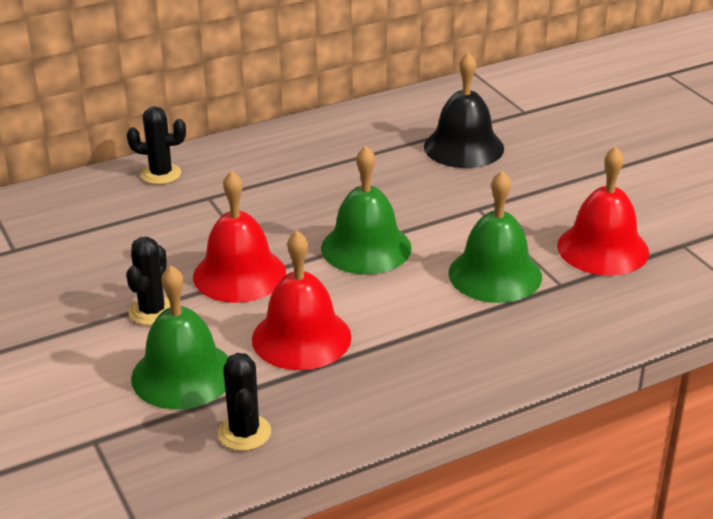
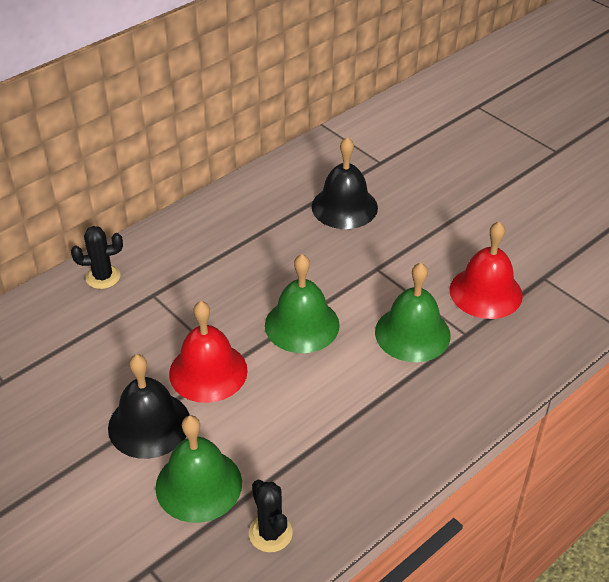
camera: 15 degrees left, 10 degrees up
black cactus [126,237,170,325] -> black bell [108,354,190,459]
red bell [252,231,352,370] -> none

